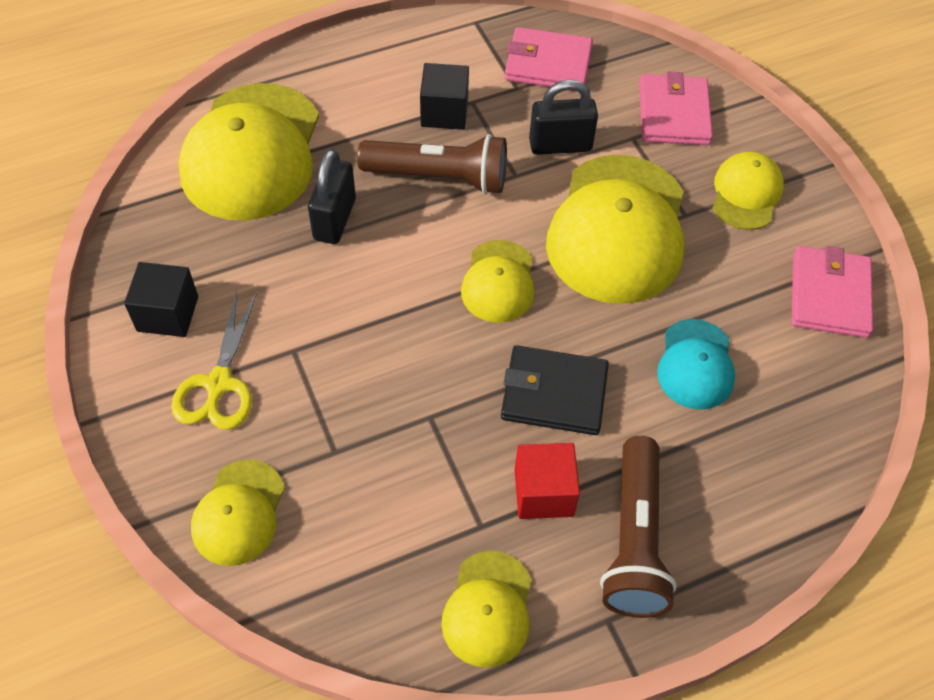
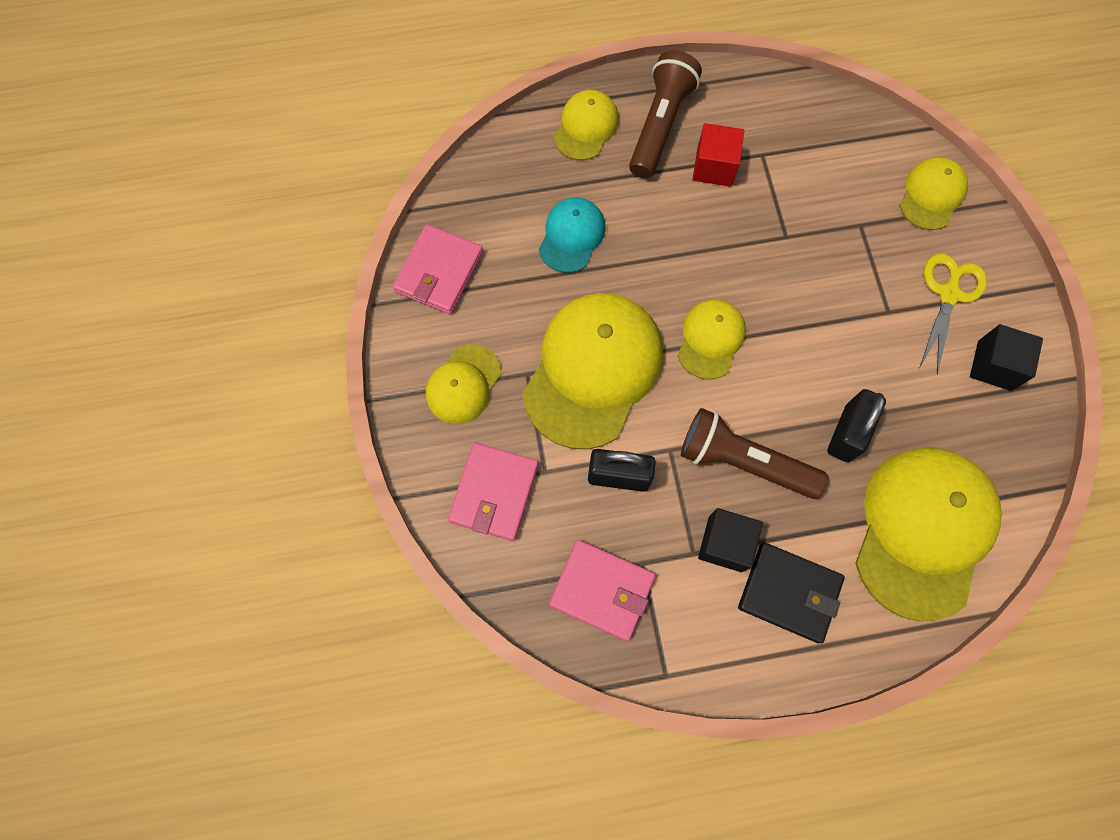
camera: 165 degrees left, 15 degrees up
yellow cap [441,551,531,668] -> yellow cap moved to [553,90,619,160]
black wallet [501,345,609,435] -> black wallet moved to [738,542,845,643]

